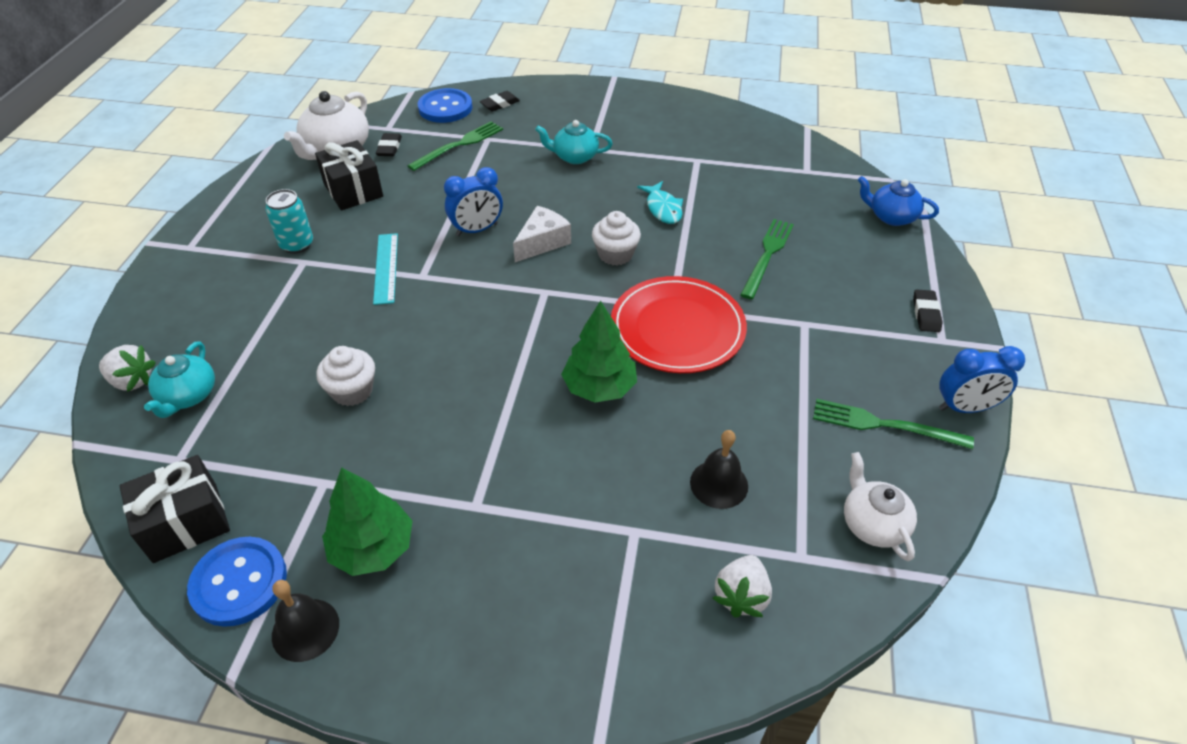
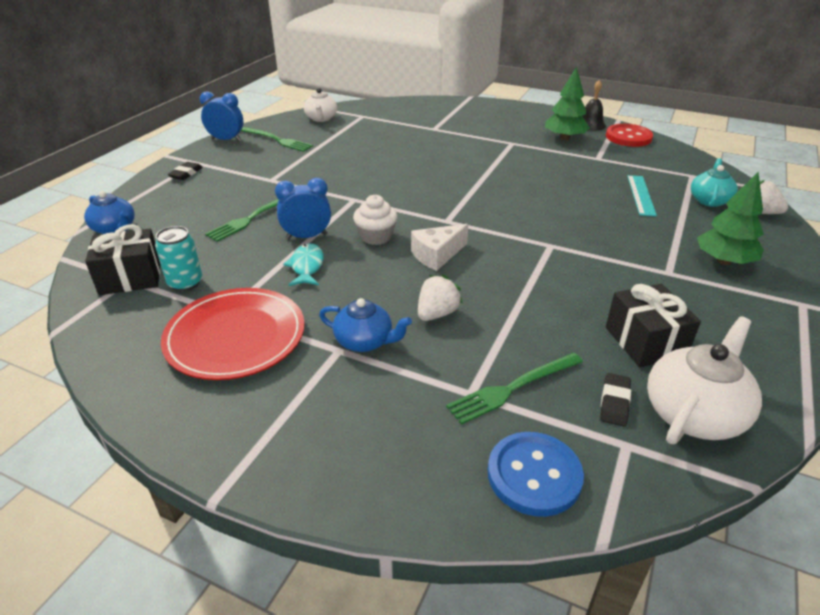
camera: 165 degrees left, 10 degrees down
black gift [120,455,230,563] -> black gift moved to [85,224,160,295]
blue button [187,537,287,627] -> red button [606,124,653,147]
turquoise can [266,189,313,254] -> turquoise can moved to [155,226,202,292]
white cupcake [316,346,375,406] -> none
turquoise ruler [373,233,398,305] -> turquoise ruler moved to [627,175,657,216]
blue clock [444,167,503,236] -> blue clock moved to [275,178,331,239]
black eraser [479,91,520,111] -> none
turquoise teapot [535,120,613,164] -> blue teapot [319,298,412,352]
green tree [561,301,637,403] -> green tree moved to [697,172,764,265]
red plate [611,276,747,373] -> red plate moved to [161,288,305,380]
black bell [690,430,748,509] -> none
white strawberry [713,555,772,618] -> white strawberry moved to [418,274,463,321]

